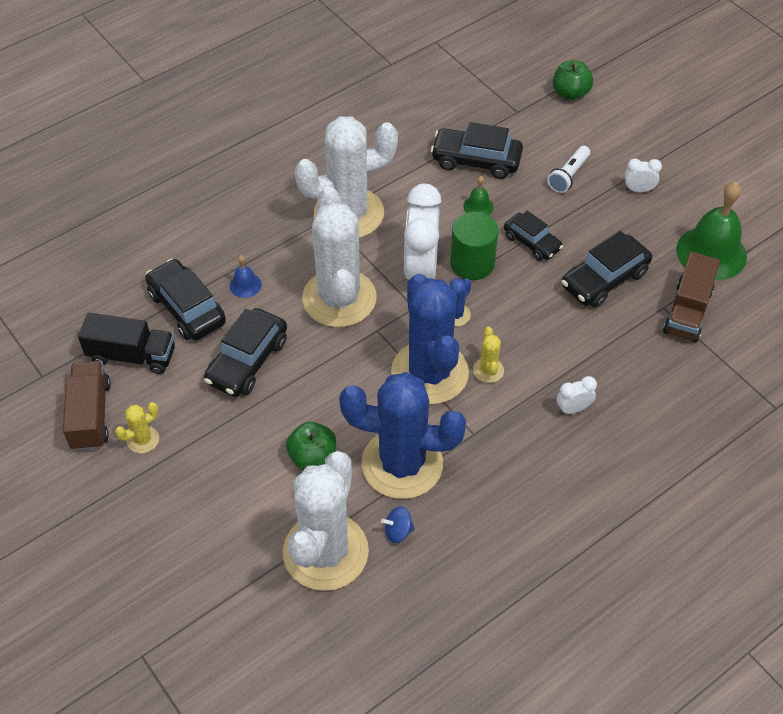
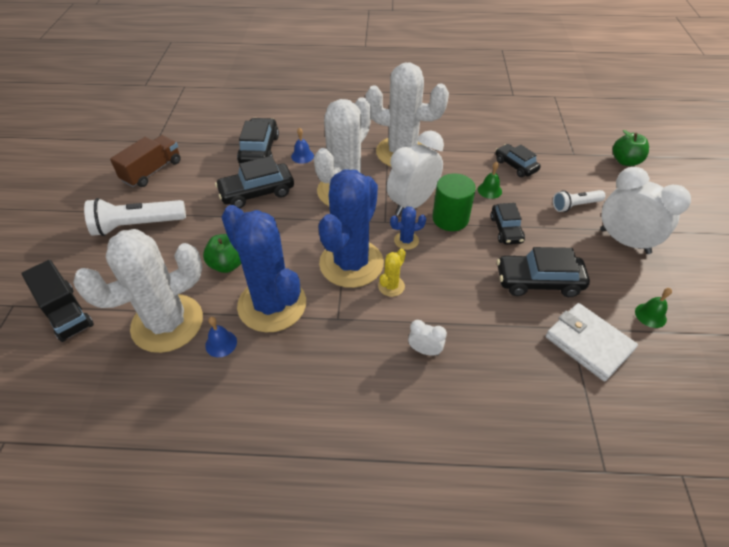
camera: 40 degrees right, 5 degrees down
black truck [78,313,175,374] -> black truck moved to [21,260,94,342]
yellow cactus [115,402,159,453] -> none
blue spinning top [381,506,415,543] -> blue bell [205,317,237,357]
black car [431,122,523,179] -> black car [495,144,541,177], size x0.66
white clock [625,159,662,192] -> white clock [600,167,691,254], size x2.18
brown truck [663,252,720,342] -> white wallet [545,303,638,381]
green bell [676,181,747,280] -> green bell [635,288,672,328], size x0.45
none -> white flashlight [84,198,186,236]

